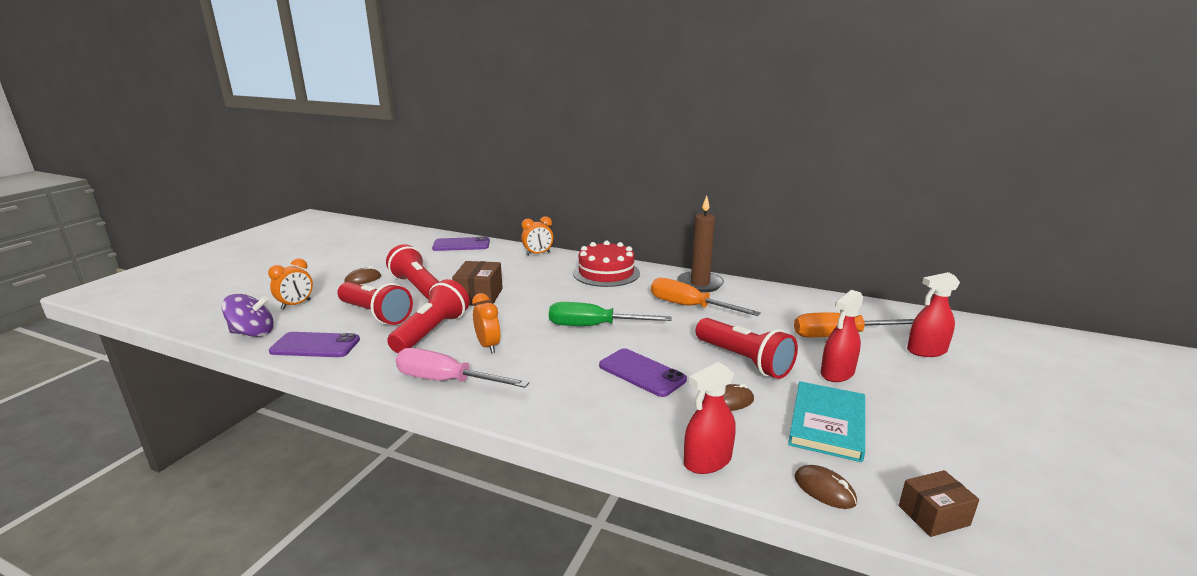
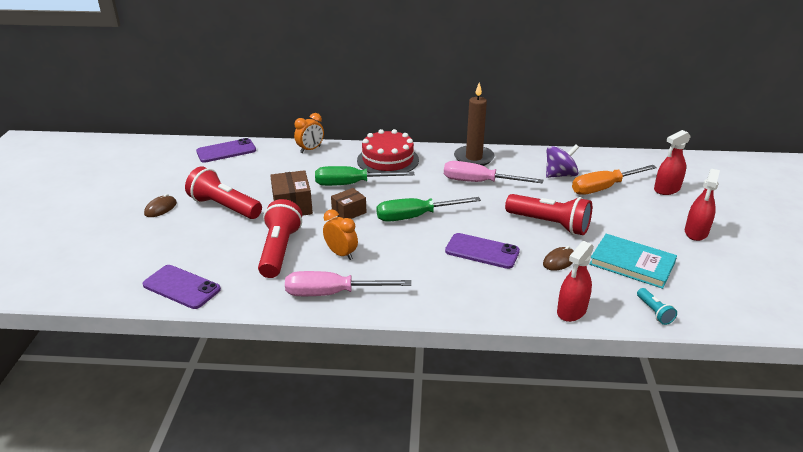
camera: 20 degrees left, 10 degrees up
purple spinning top [222,294,274,337] -> purple spinning top moved to [546,144,579,178]
orange clock [268,258,313,310] -> none
purple phone [269,332,360,357] -> purple phone turned 45 degrees clockwise [142,265,221,309]
red flashlight [337,282,413,325] -> none
orange screwdriver [651,278,761,316] -> pink screwdriver [444,161,543,184]
turquoise book [788,381,865,462] -> turquoise book turned 60 degrees counterclockwise [589,234,677,289]
brown mouse [794,465,857,509] -> turquoise flashlight [637,288,677,325]
red spray bottle [821,290,863,382] -> red spray bottle moved to [685,169,720,241]
brown box [899,470,979,537] -> brown box moved to [331,188,367,219]
none -> green screwdriver [315,166,414,186]

